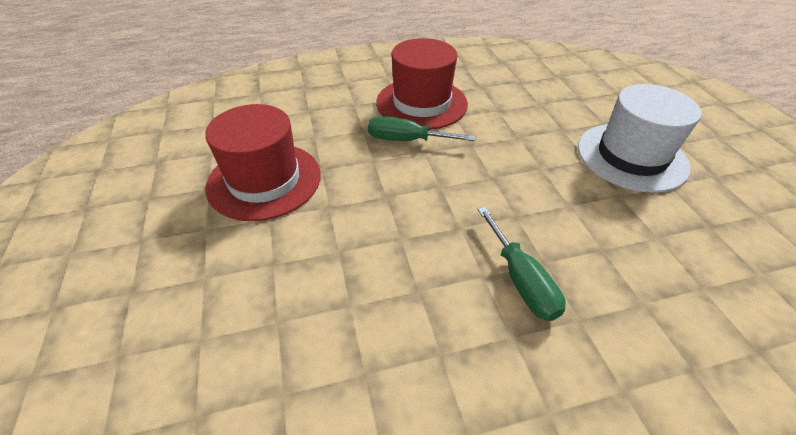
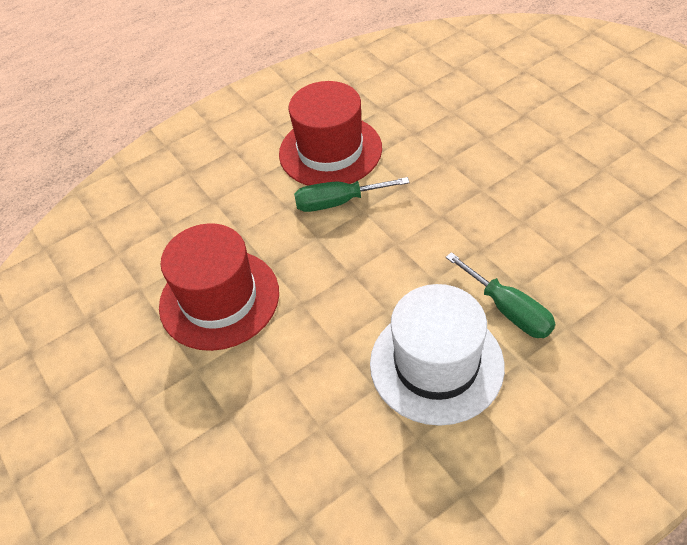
camera: 15 degrees left, 5 degrees up
white hat [578,84,702,193] -> white hat moved to [370,284,505,426]

